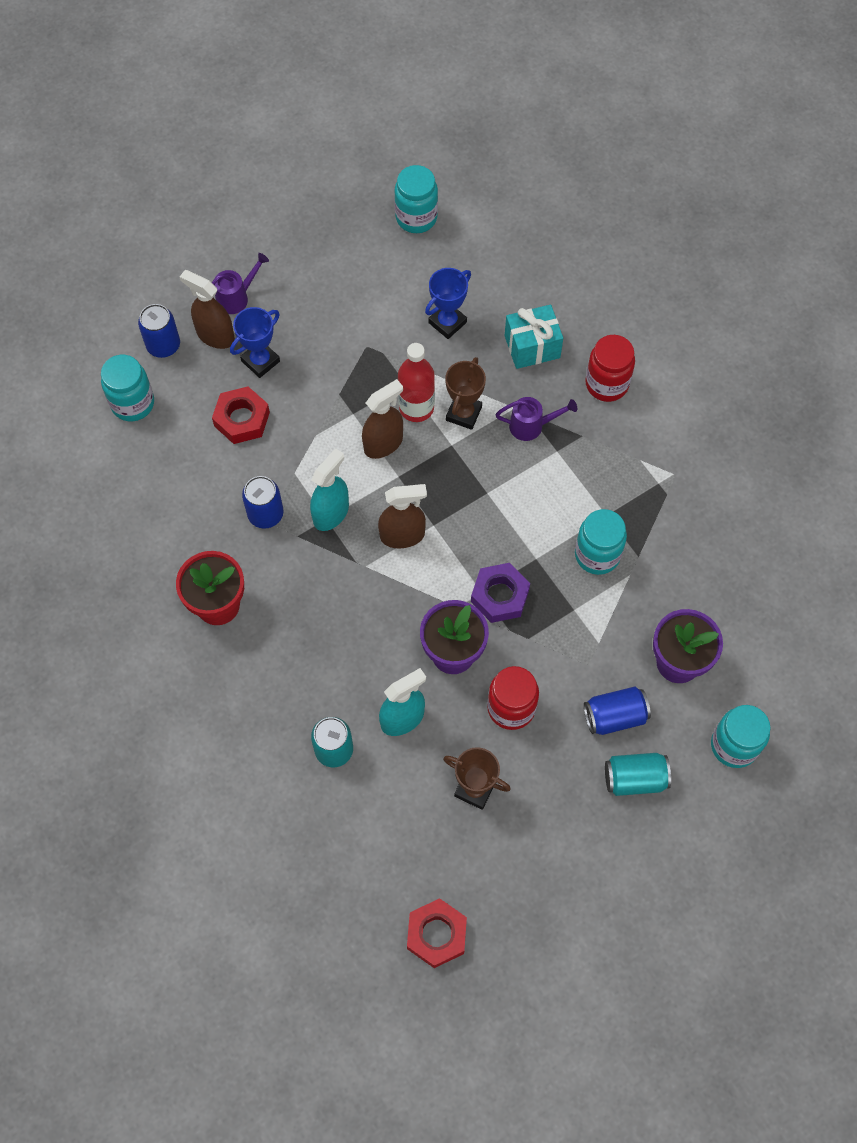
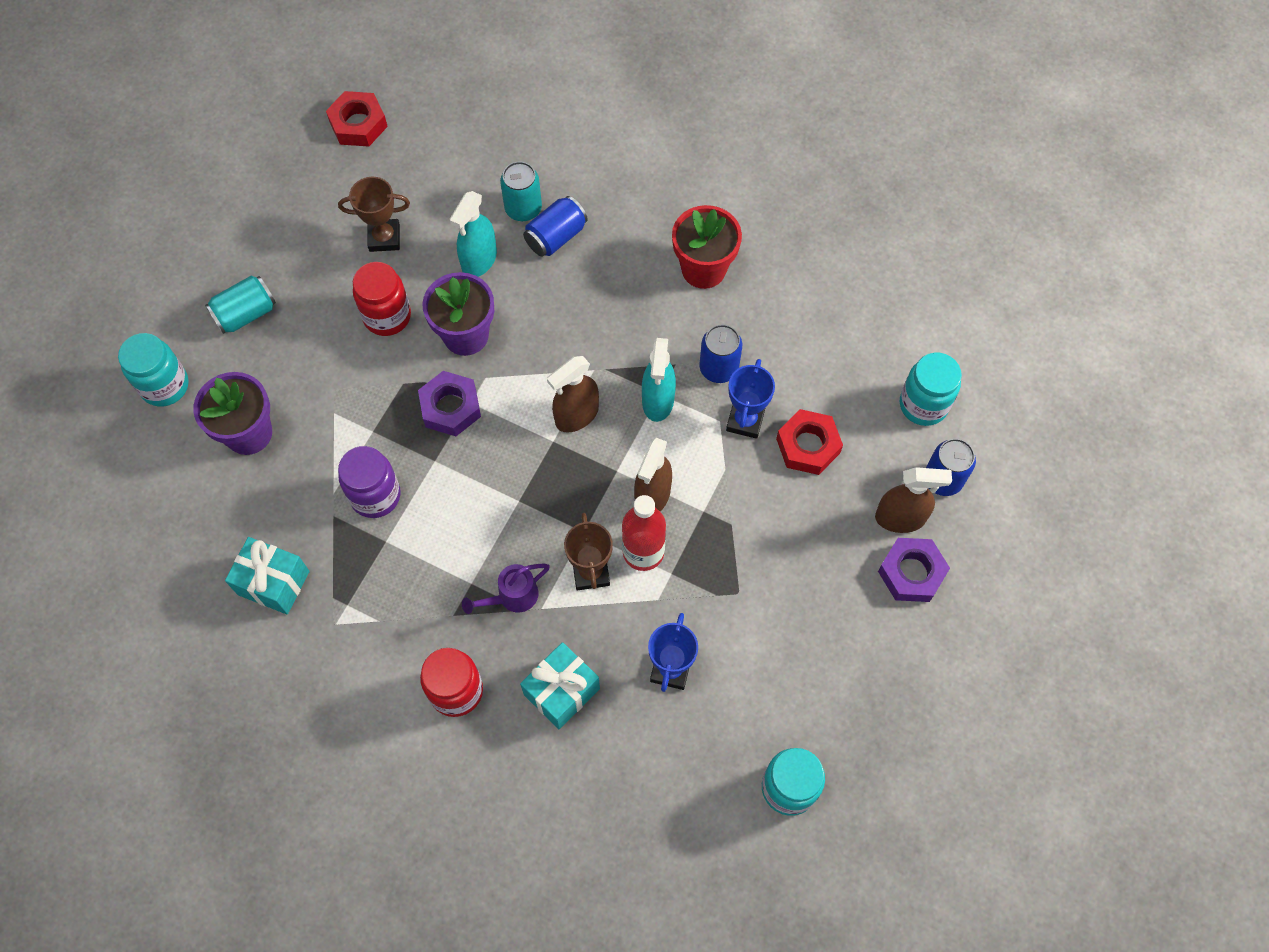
camera: 150 degrees right, 0 degrees up
purple watering can [212,253,269,314] -> purple nut [878,538,950,602]
blue trophy [230,307,280,378] -> blue trophy moved to [726,359,775,439]
turquoise jar [575,509,627,575] -> purple jar [338,446,401,518]
blue can [584,687,651,735] -> blue can moved to [523,196,588,257]
none -> turquoise gift [225,537,310,614]

